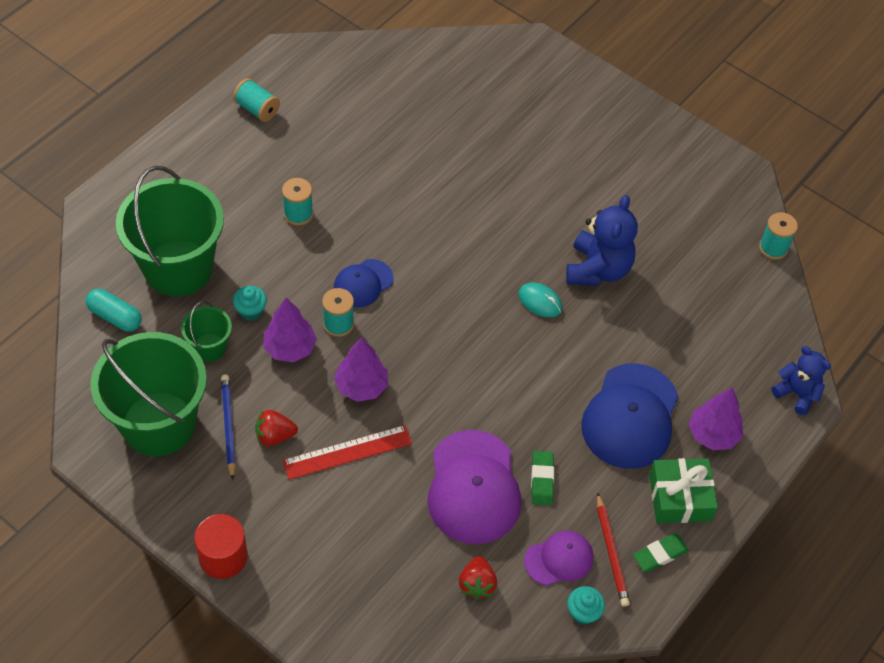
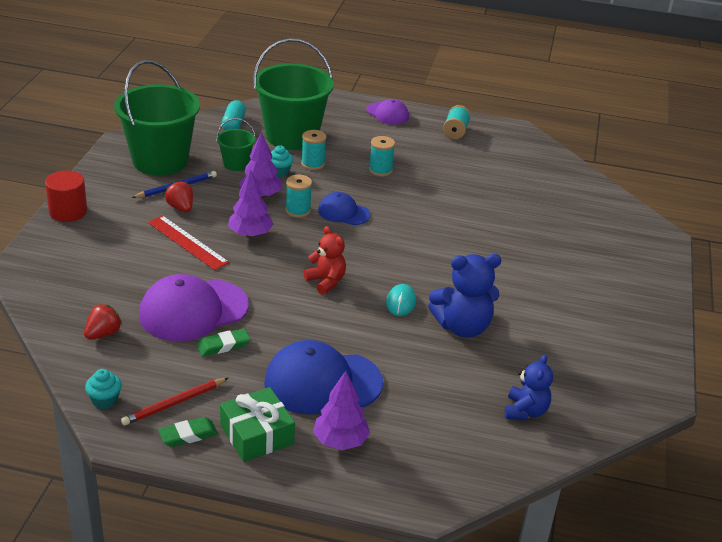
camera: 65 degrees right, 20 degrees down
red strawberry [459,556,497,600] -> red strawberry turned 150 degrees clockwise [84,304,122,340]
purple cap [524,531,593,586] -> purple cap moved to [366,99,409,125]
green eraser [633,534,689,572] -> green eraser turned 60 degrees counterclockwise [158,417,218,447]
turquoise spool [759,212,798,260] -> turquoise spool moved to [301,130,326,170]
blue teddy bear [771,346,831,415] -> blue teddy bear moved to [505,354,553,420]
none -> red teddy bear [304,226,346,295]

